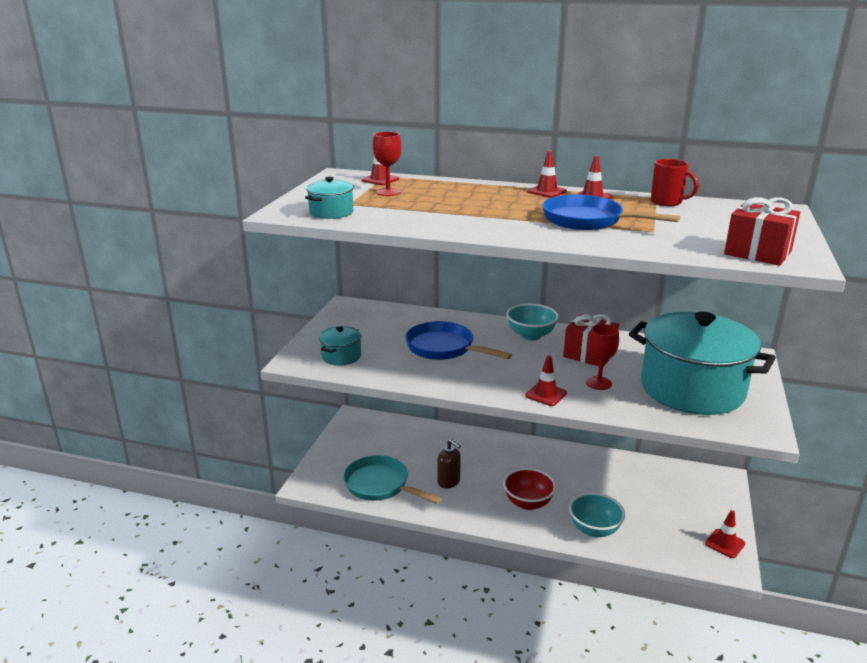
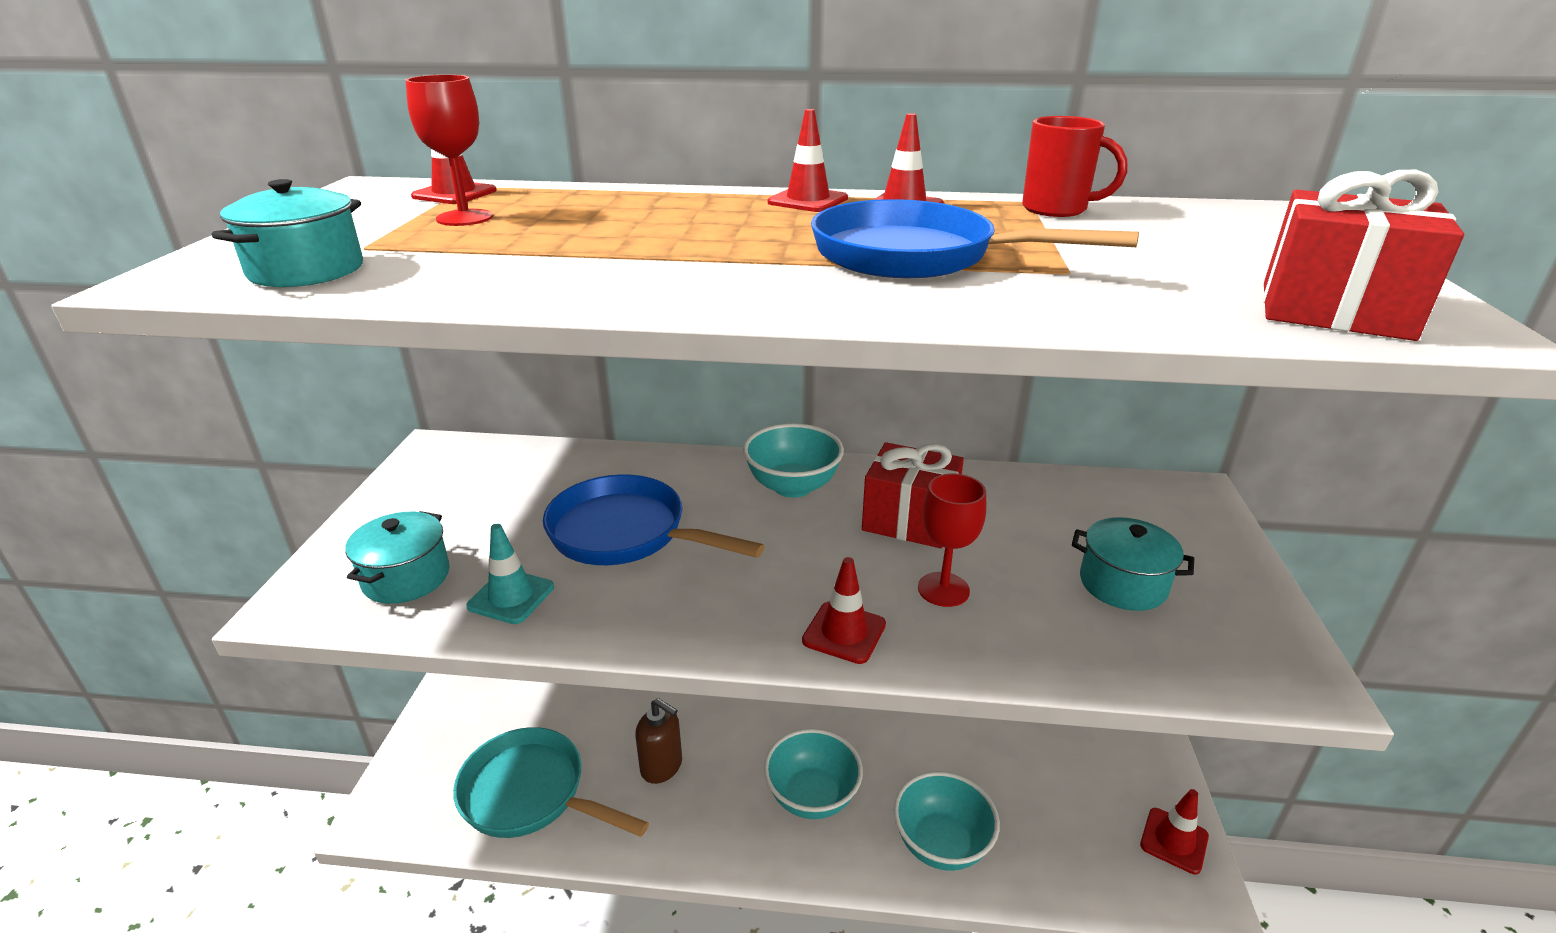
camera: 10 degrees left, 5 degrees up
red bowl [503,468,556,510] -> turquoise bowl [764,729,863,819]
turquoise pot [629,312,776,415] -> turquoise pot [1072,517,1194,611], size x0.42
none -> turquoise traffic cone [466,524,554,624]

